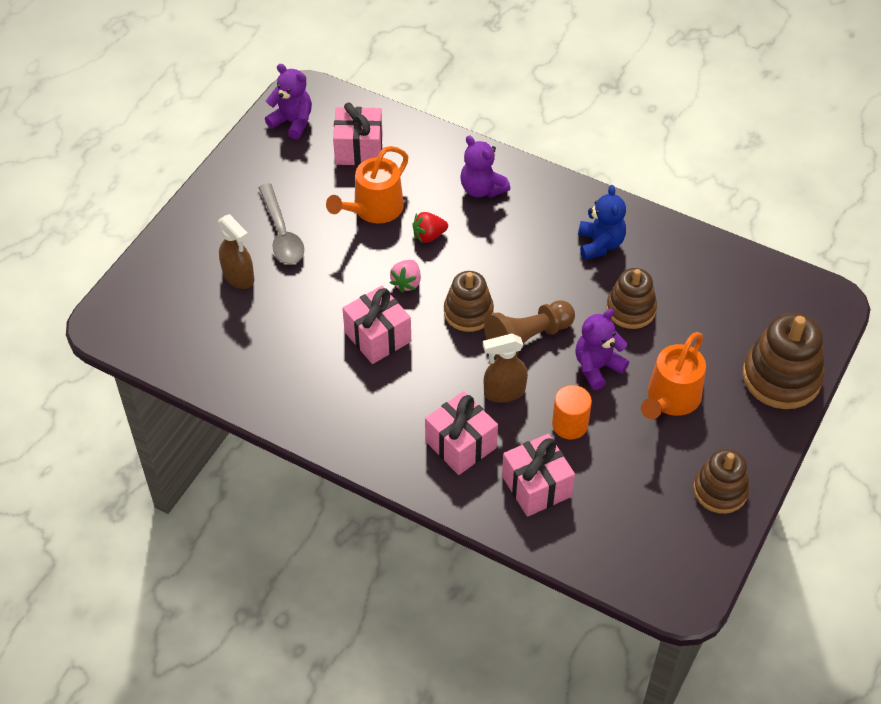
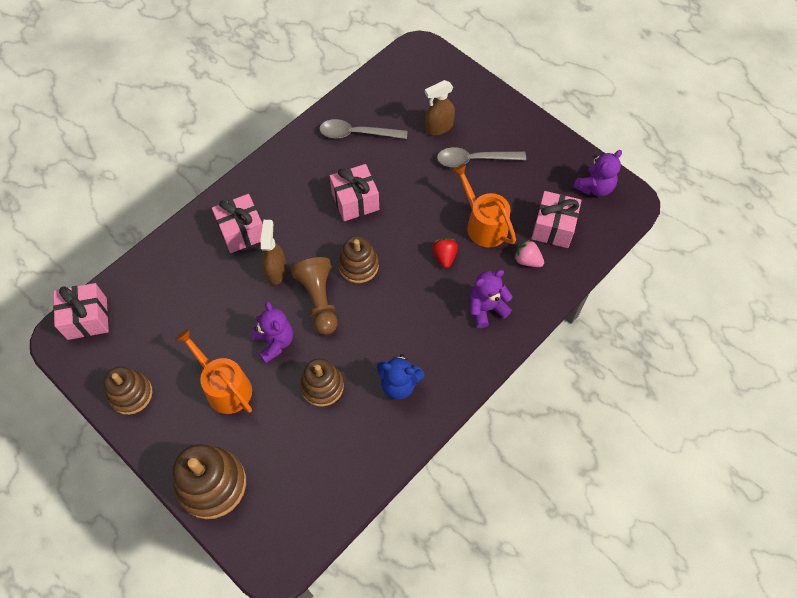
camera: 105 degrees right, 10 degrees up
pink strawberry [390,260,421,293] -> pink strawberry moved to [514,239,544,267]
pink gift [502,434,575,517] -> pink gift moved to [53,283,109,340]
orange cylinder [552,385,592,439] -> none
none -> grey spoon [319,119,407,139]

